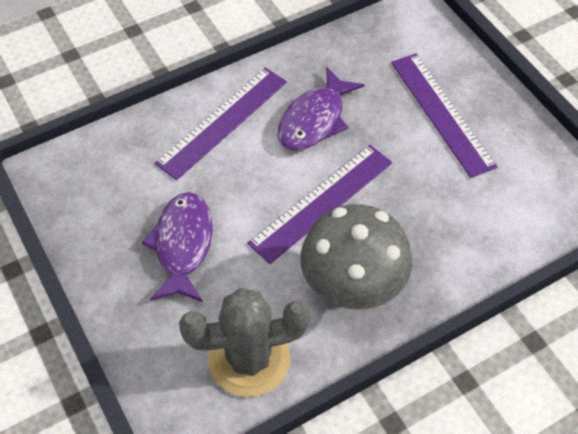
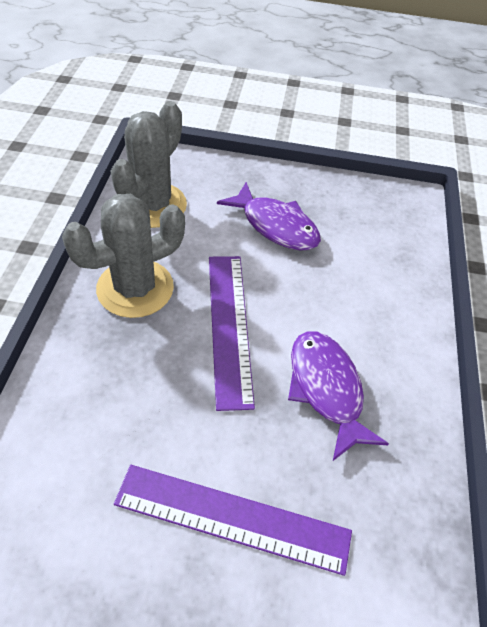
camera: 125 degrees right, 5 degrees down
purple ruler [155,68,287,180] -> none
grey mushroom [300,204,412,309] -> grey cactus [62,194,185,318]

